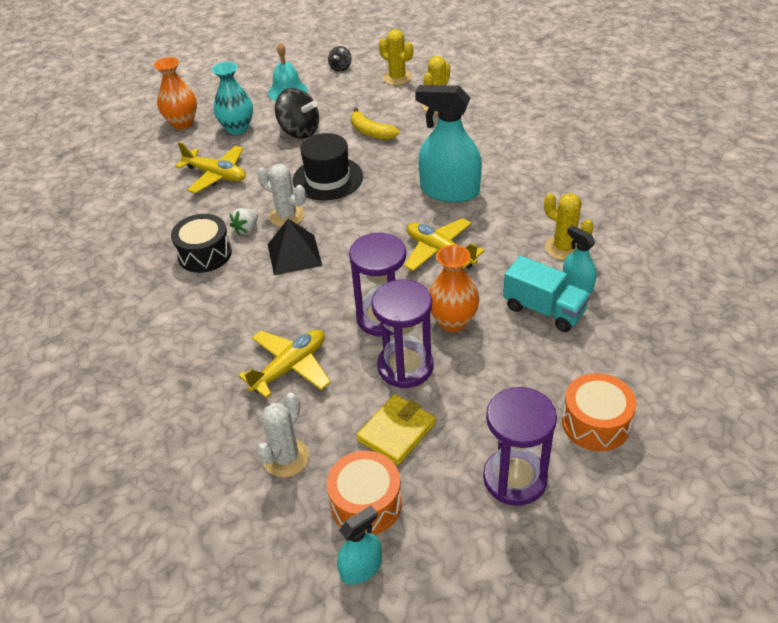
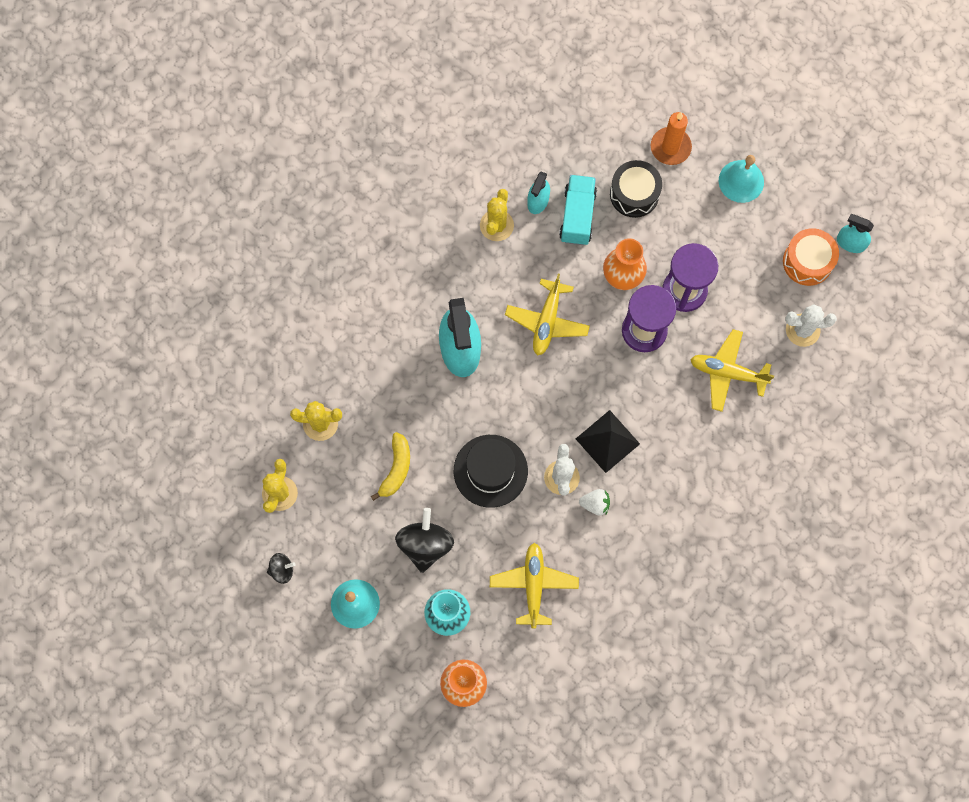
camera: 120 degrees left, 30 degrees up
black drum [171,214,232,273] -> black drum moved to [610,160,662,218]
yellow wallet [356,394,436,466] -> none
purple hourglass [483,387,557,506] -> turquoise bell [719,155,764,203]
orange drum [562,373,637,451] -> orange candle [651,112,692,165]

